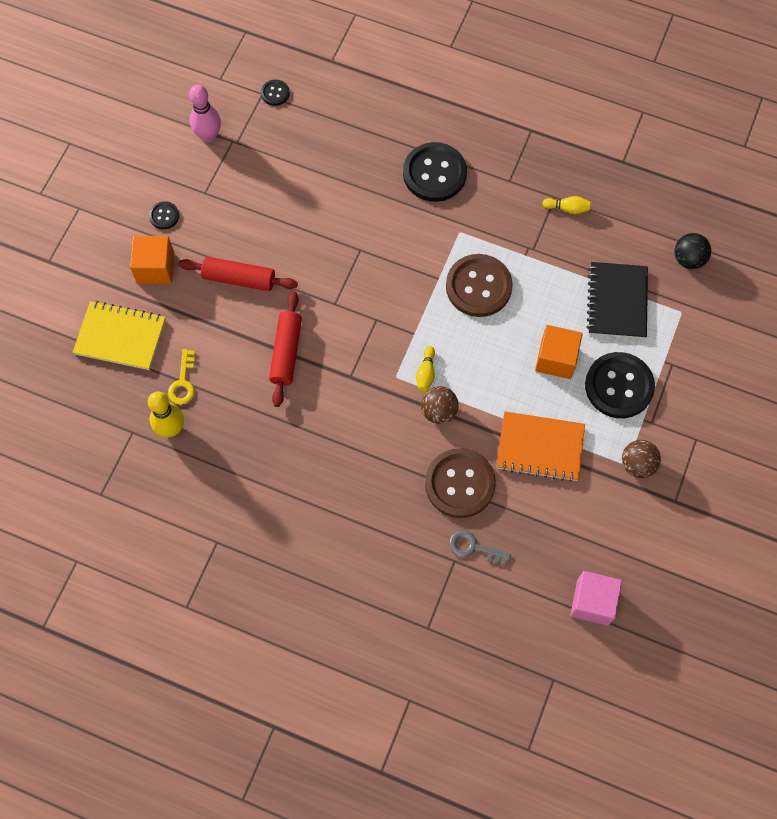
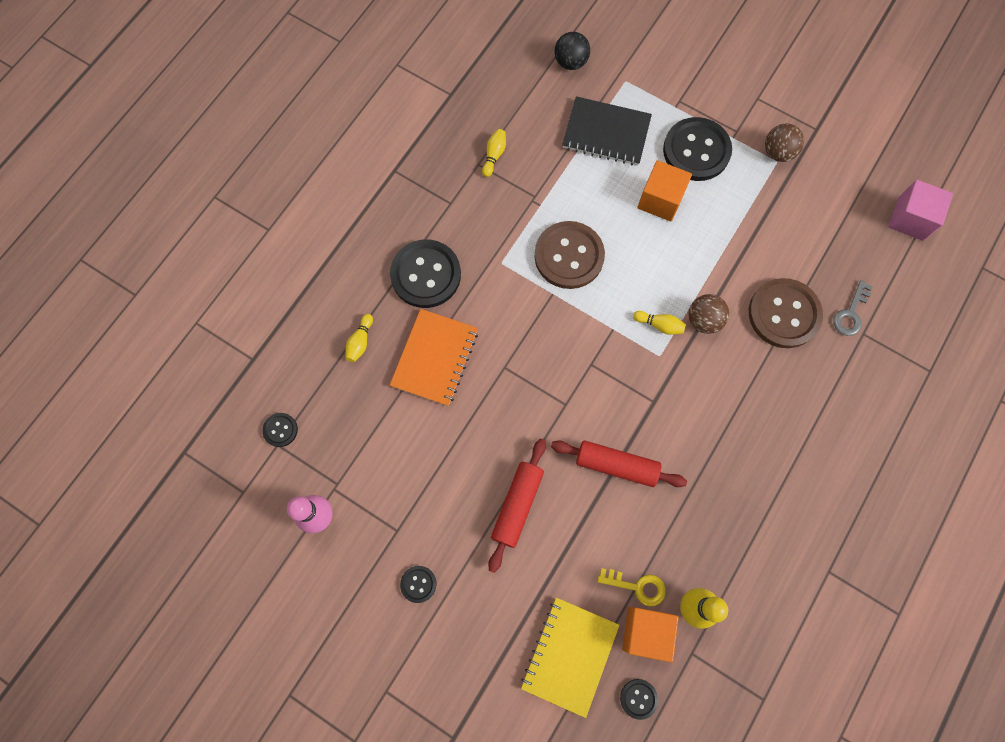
camera: 80 degrees left, 5 degrees up
orange cube [130,236,174,284] -> orange cube moved to [622,607,679,662]
orange notebook [497,411,585,482] -> orange notebook moved to [390,309,478,406]
none -> yellow bowling pin [346,314,373,362]
none -> black button [620,679,658,720]

